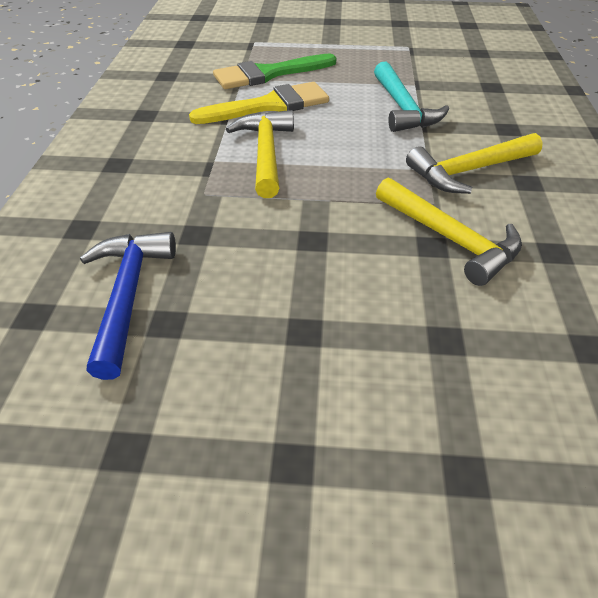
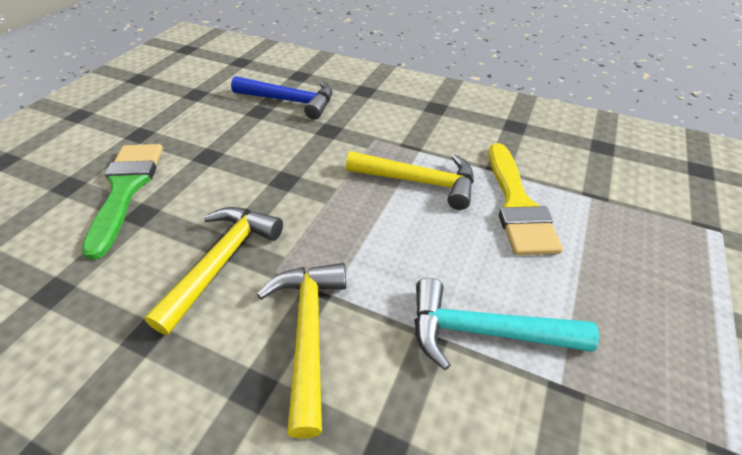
camera: 110 degrees right, 0 degrees up
green brush [213,53,336,89] -> green brush moved to [82,144,163,260]
yellow hammer [376,177,522,286] -> yellow hammer turned 135 degrees clockwise [144,207,283,335]

